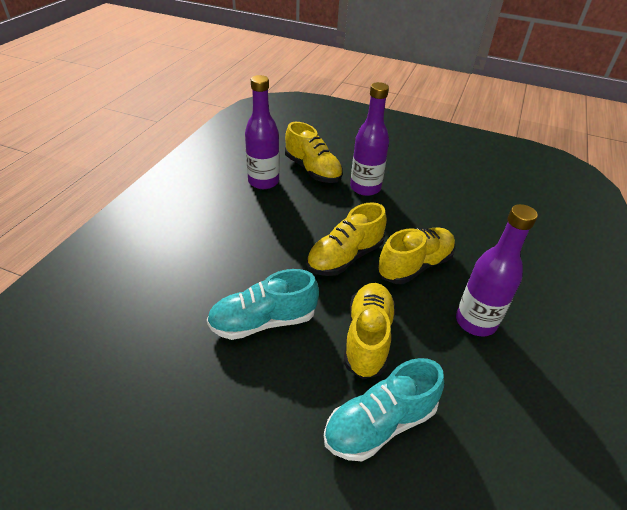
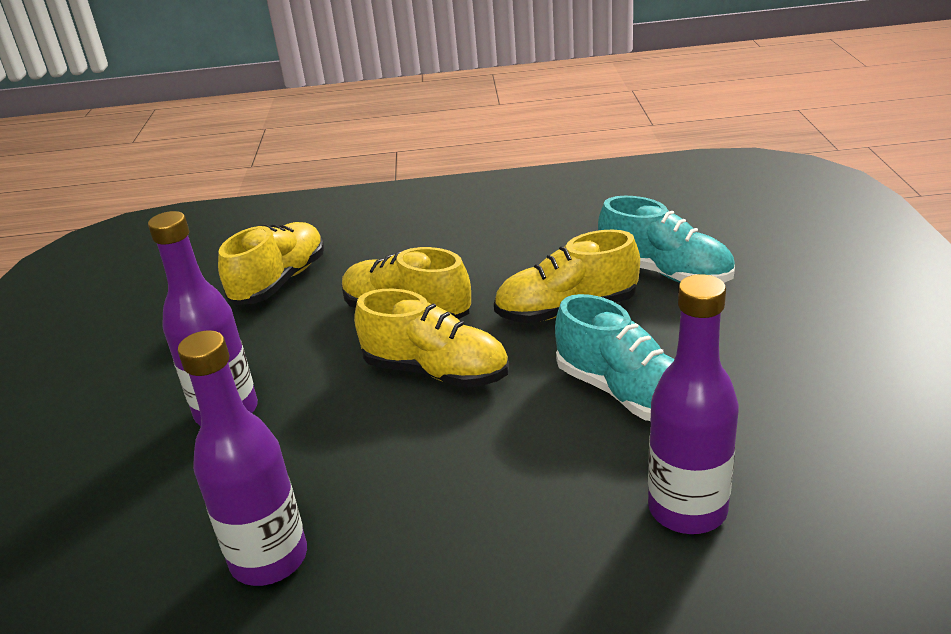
camera: 110 degrees left, 10 degrees down
yellow shoe [285,122,343,183] -> yellow shoe moved to [218,222,324,305]
purple bottle [456,204,538,336] -> purple bottle moved to [648,274,739,534]

